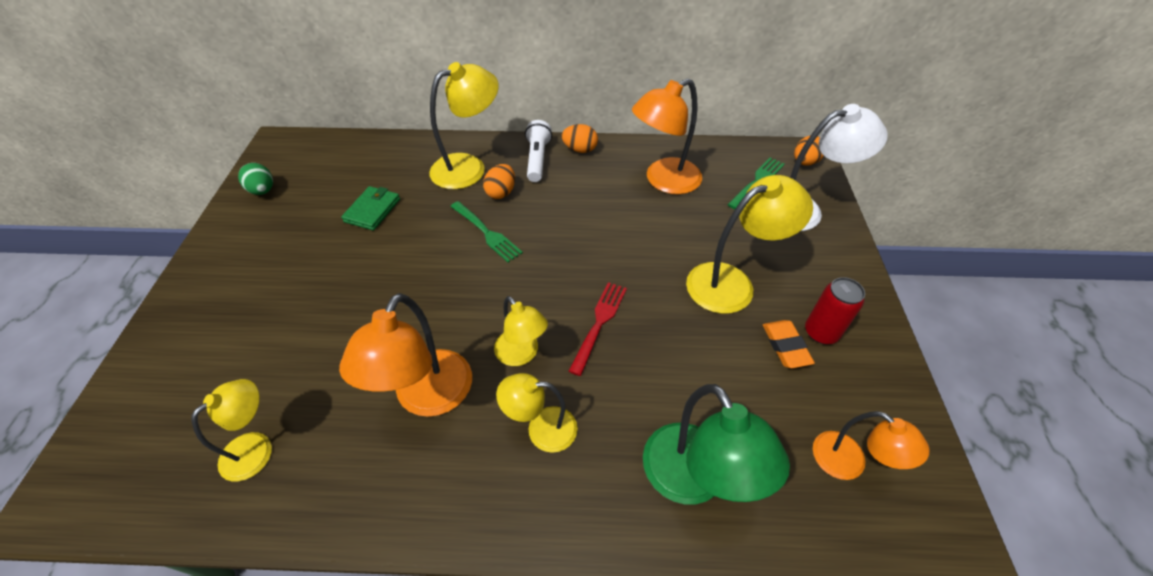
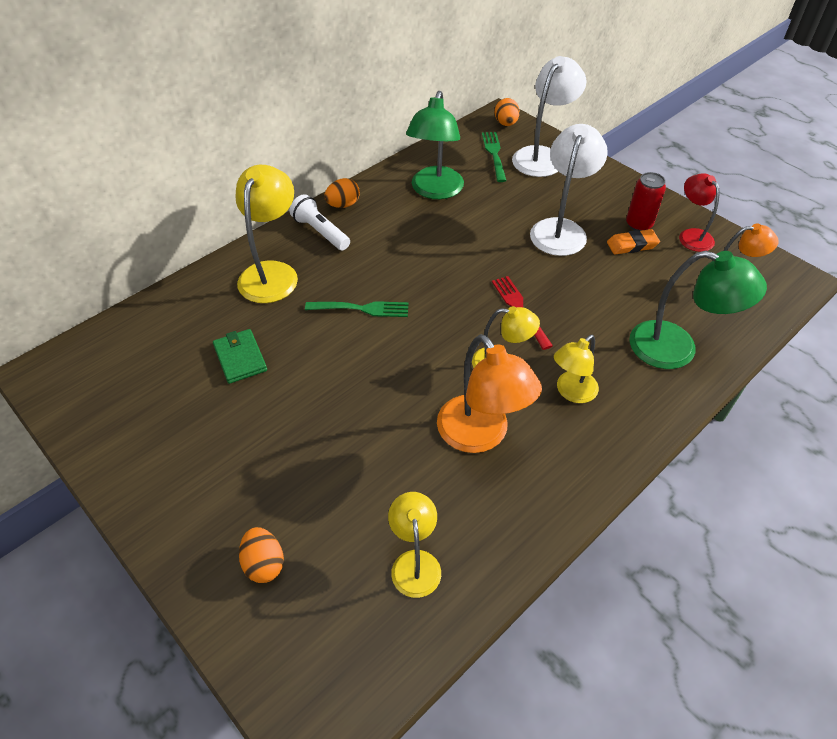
camera: 45 degrees left, 0 degrees up
green egg [238,163,273,195] -> none
orange egg [483,164,515,199] -> orange egg moved to [239,527,284,583]
orange lamp [632,78,702,194] -> green lamp [406,91,464,199]
yellow lamp [686,175,813,314] -> white lamp [530,124,608,256]
orange eraser [763,320,815,368] -> orange eraser turned 45 degrees counterclockwise [607,229,660,254]
none -> red lamp [679,173,720,252]

